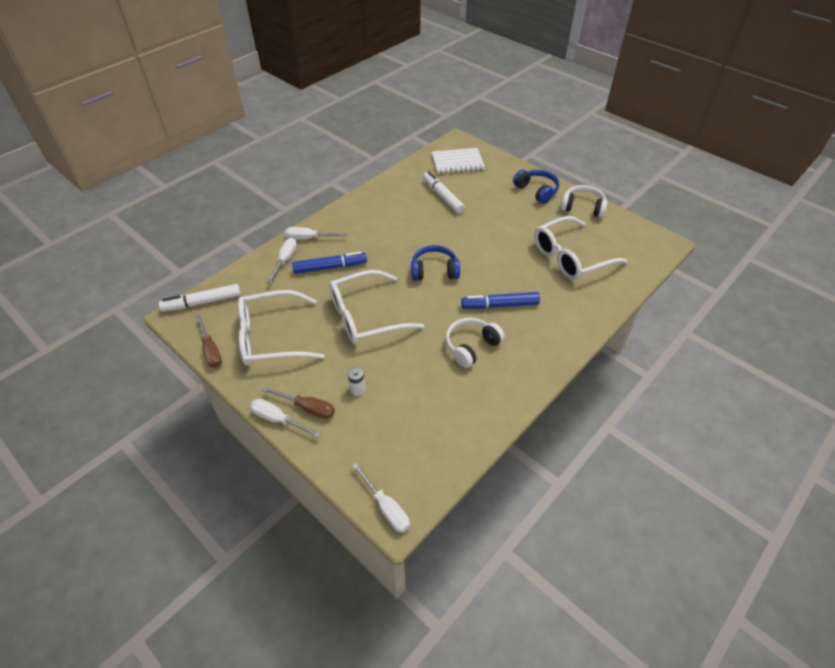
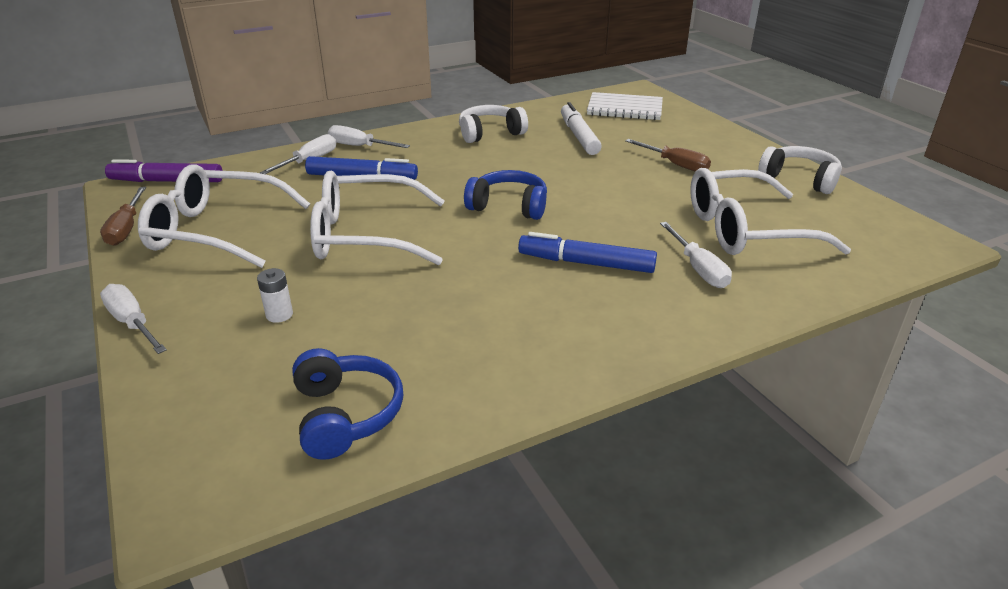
camera: 20 degrees right, 15 degrees down
white marker [159,284,241,312] -> purple marker [105,159,223,182]
brown screwdriver [263,387,335,419] -> brown screwdriver moved to [625,139,711,172]
white screwdriver [352,463,410,533] -> white screwdriver moved to [660,222,732,288]
white headphones [445,318,505,368] -> white headphones moved to [459,105,528,143]
blue headphones [513,170,560,204] -> blue headphones moved to [292,348,403,460]

